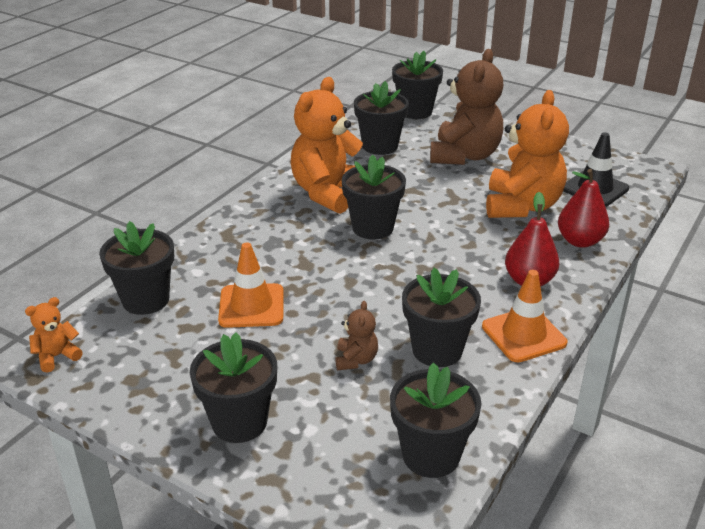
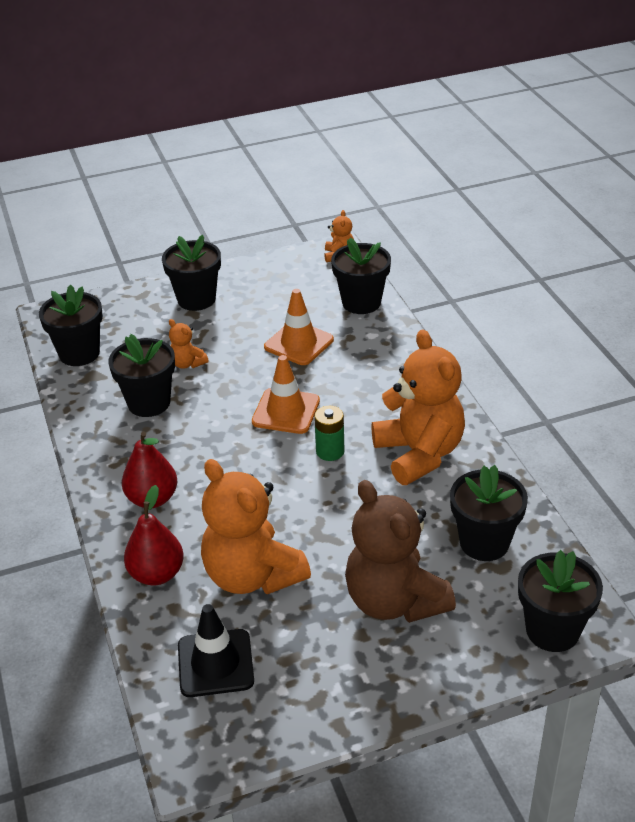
camera: 130 degrees right, 5 degrees up
brown teddy bear [335,301,378,370] -> orange teddy bear [169,319,209,369]
black flower pot [342,154,406,240] -> green battery [314,406,345,461]
orange traffic cone [482,270,567,363] -> orange traffic cone moved to [252,355,320,434]

